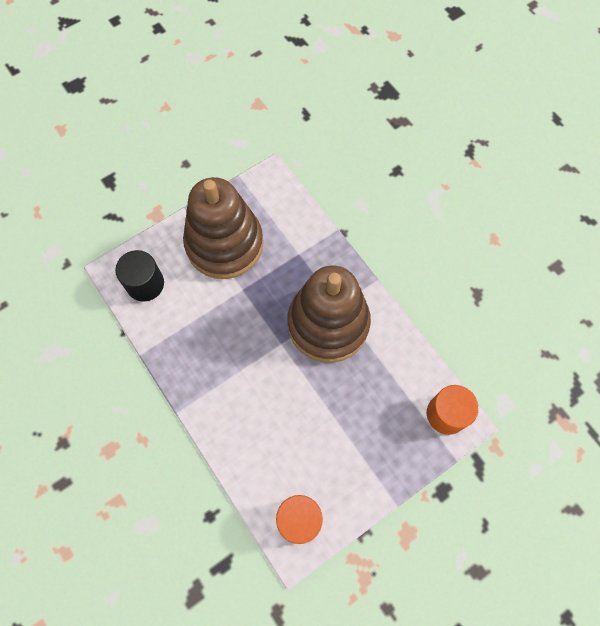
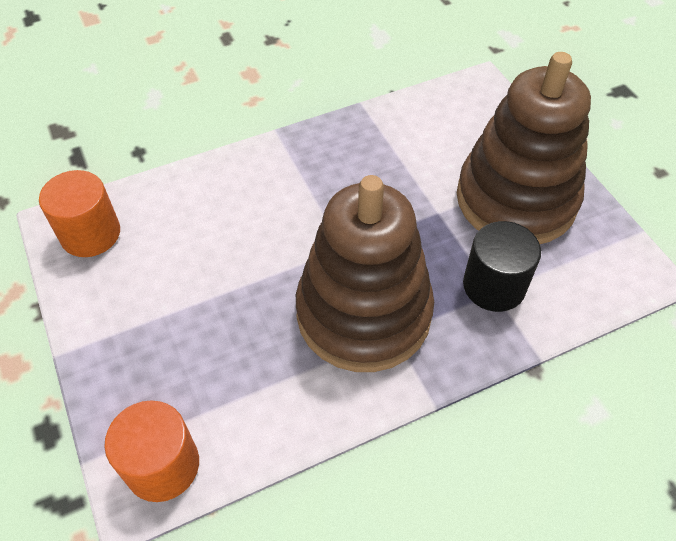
camera: 100 degrees right, 15 degrees down
black cylinder [115,250,164,302] -> black cylinder moved to [463,221,541,312]

